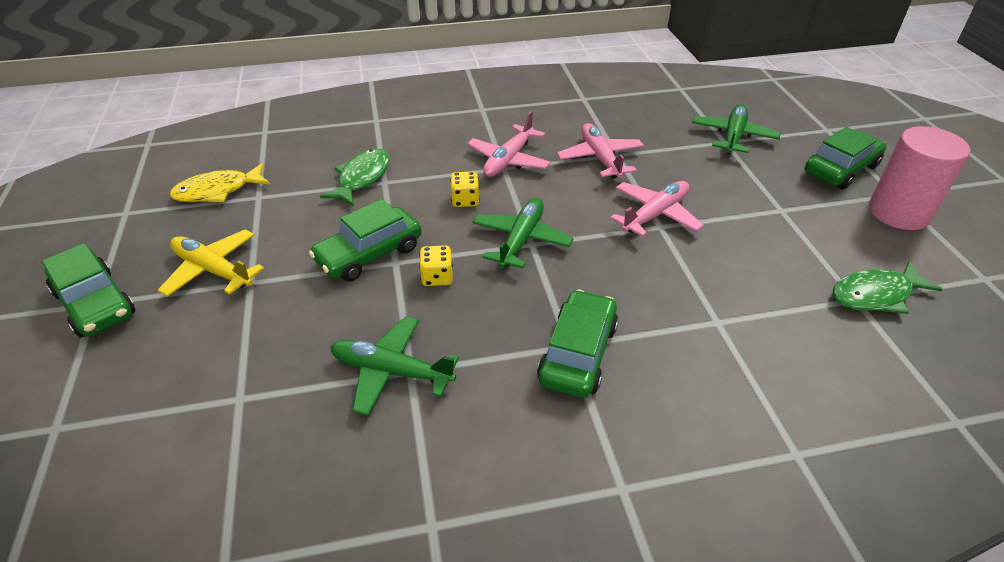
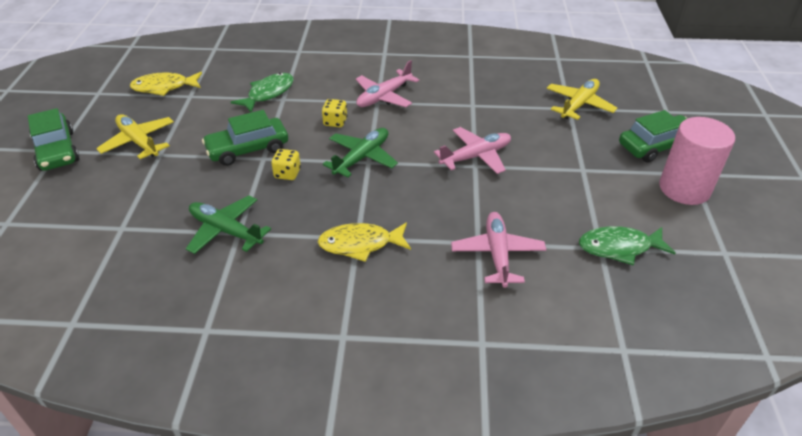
camera: 15 degrees right, 0 degrees up
green car [537,290,618,398] -> yellow fish [318,222,411,262]
pink plane [557,123,644,178] -> pink plane moved to [451,212,546,288]
green plane [692,104,781,154] -> yellow plane [546,79,617,120]

